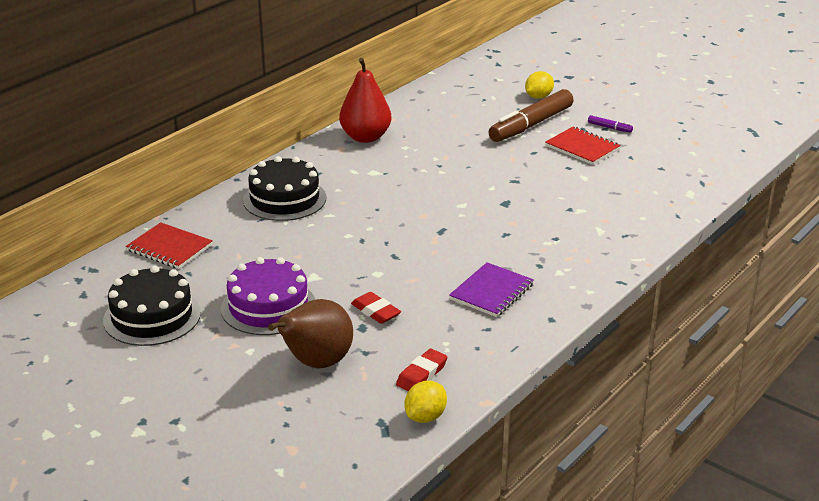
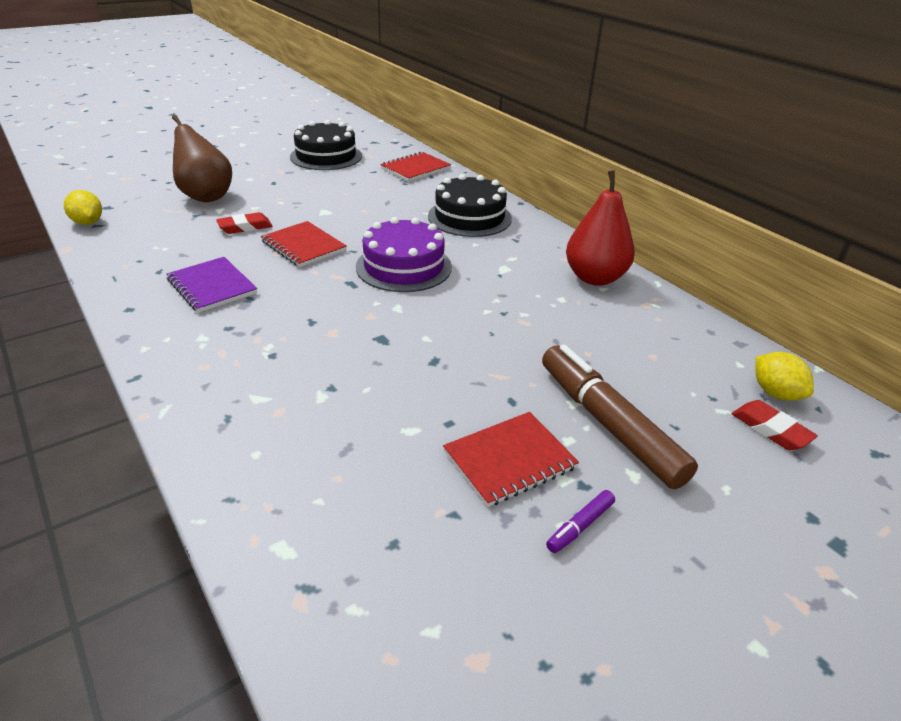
camera: 105 degrees right, 5 degrees up
purple cake [221,257,315,335] -> purple cake moved to [356,217,452,292]
red eraser [396,349,447,391] -> red eraser moved to [732,400,818,450]
yellow lemon [525,71,554,99] -> yellow lemon moved to [755,352,814,400]
none -> red notebook [261,221,347,267]

